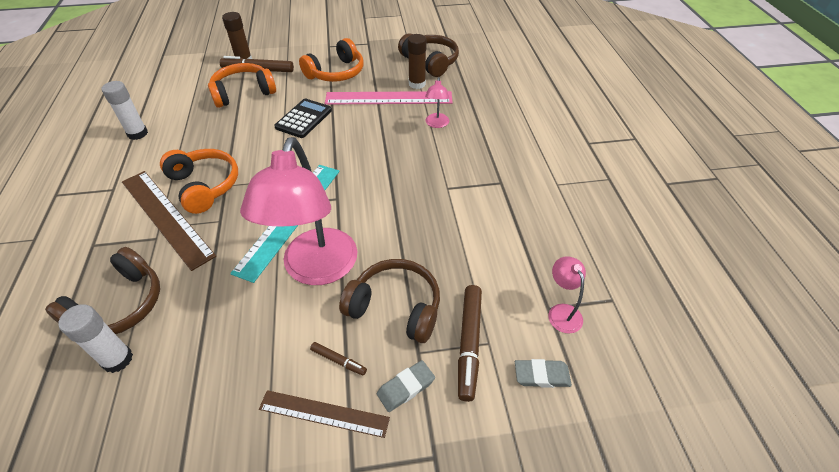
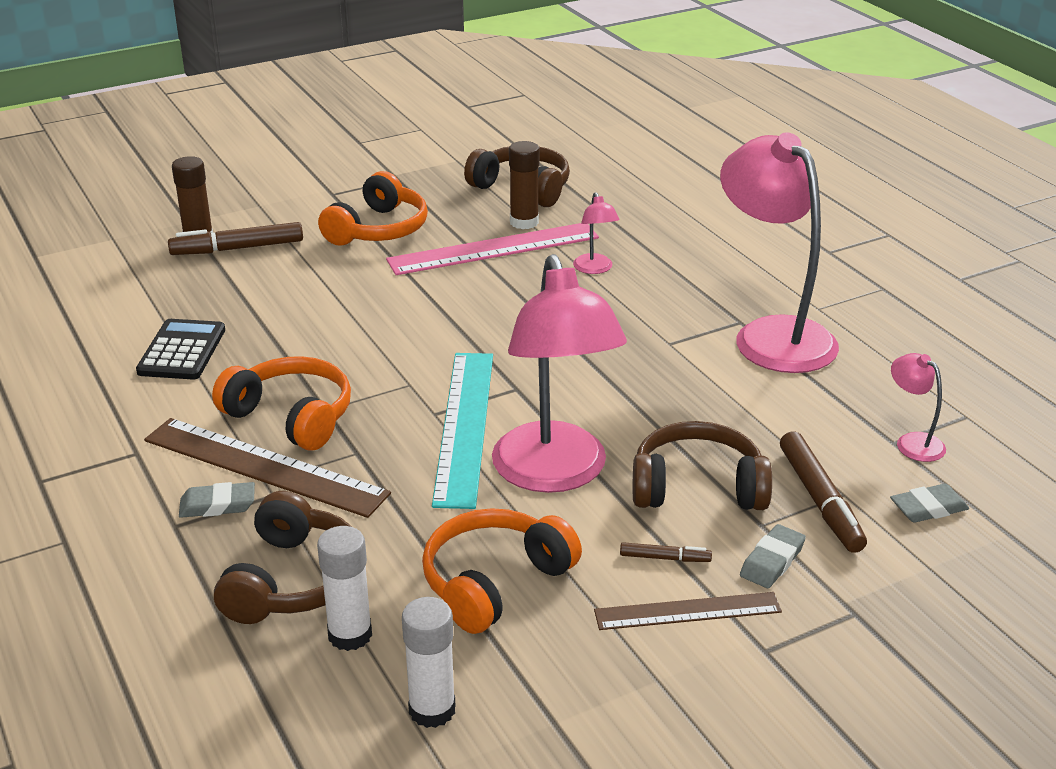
camera: 20 degrees left, 15 degrees down
white glue stick [102,81,148,140] -> white glue stick moved to [402,597,456,728]
orange headphones [208,63,276,108] -> orange headphones moved to [422,508,582,634]
black calculator [274,98,332,138] -> black calculator moved to [136,319,225,380]
none -> grey eraser [179,482,255,518]
none -> pink lamp [720,132,839,373]

